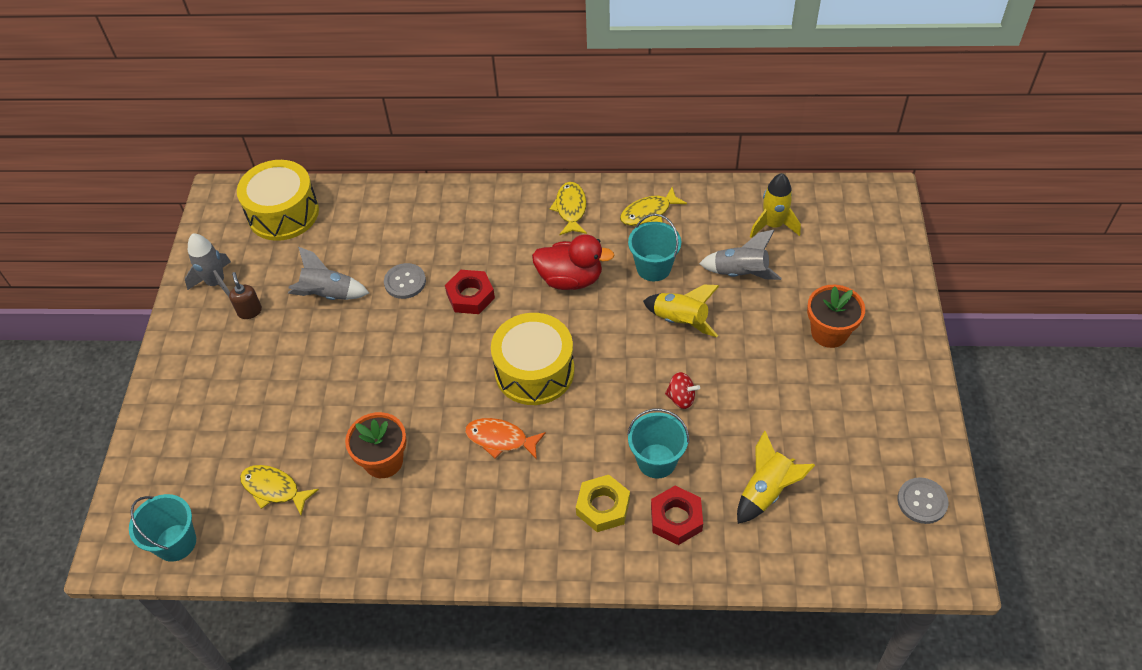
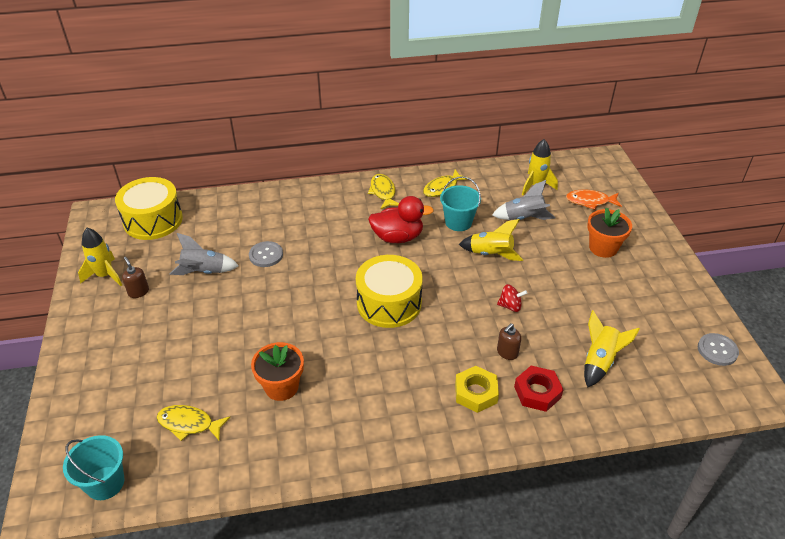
camera: 15 degrees left, 10 degrees down
grey rocket [185,234,231,297] -> yellow rocket [78,228,122,286]
red nut [445,270,495,314] -> none
orange fish [465,418,546,459] -> orange fish moved to [566,190,622,210]
turquoise bucket [627,409,689,479] -> brown soap dispenser [497,323,521,360]

